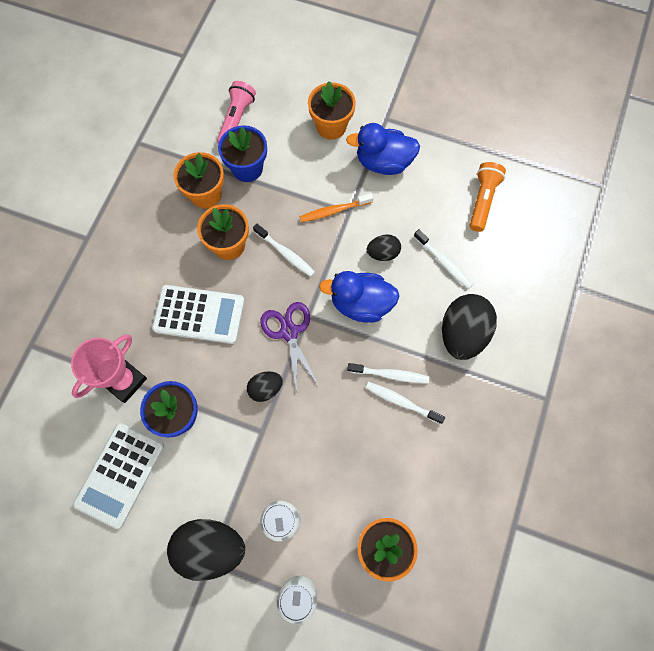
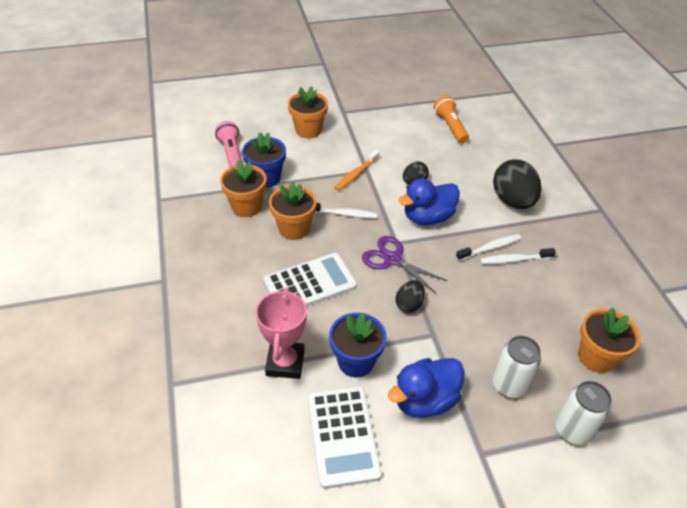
camera: 35 degrees left, 25 degrees down
black egg [167,519,245,581] -> none
blue duck [346,123,420,175] -> blue duck moved to [388,358,465,418]
white toothbrush [414,229,473,289] -> none

